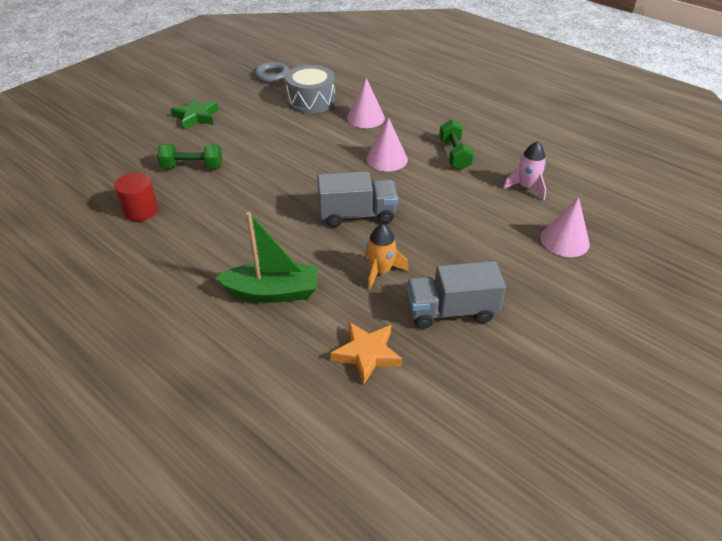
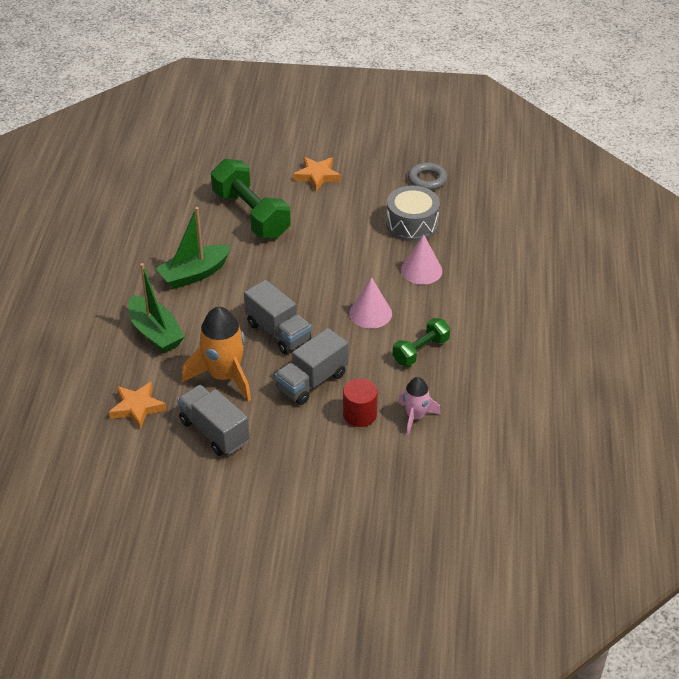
camera: 55 degrees right, 0 degrees up
red cylinder [114,173,158,221] -> red cylinder moved to [343,378,378,427]
green dumbbell [158,144,222,168] -> green dumbbell [211,159,291,239], size x1.77
green star [171,97,219,129] -> orange star [293,157,341,192]
orange rocket [365,224,409,290] -> orange rocket [182,307,251,402], size x1.72
pink cone [540,197,590,257] -> none
none -> green boat [156,207,231,289]
none -> grey truck [275,328,348,405]

